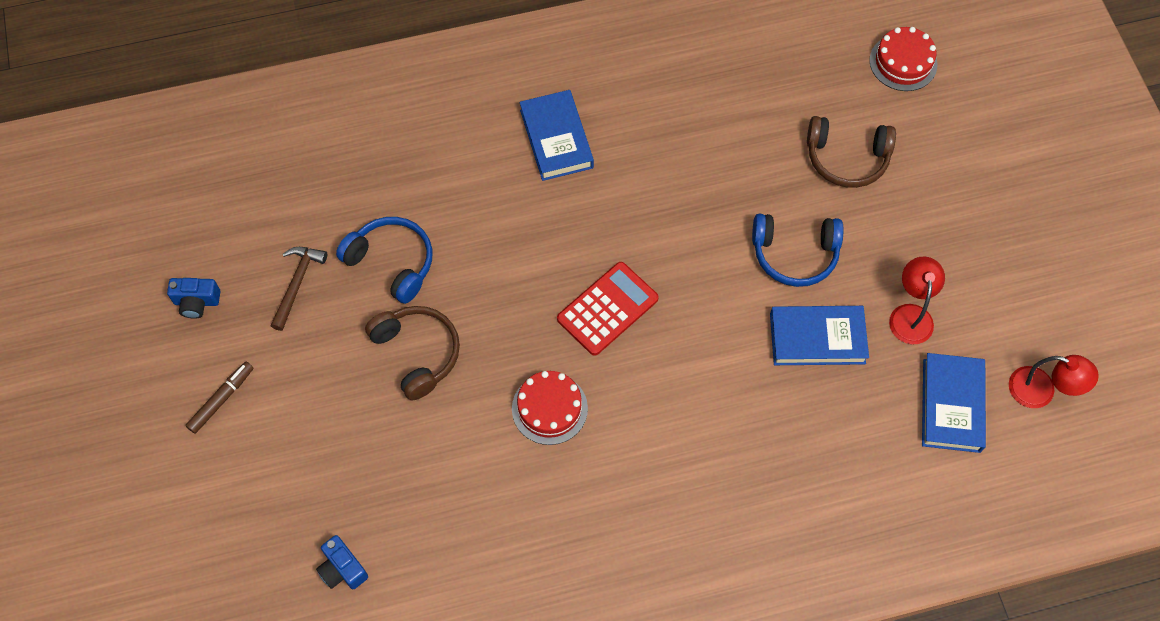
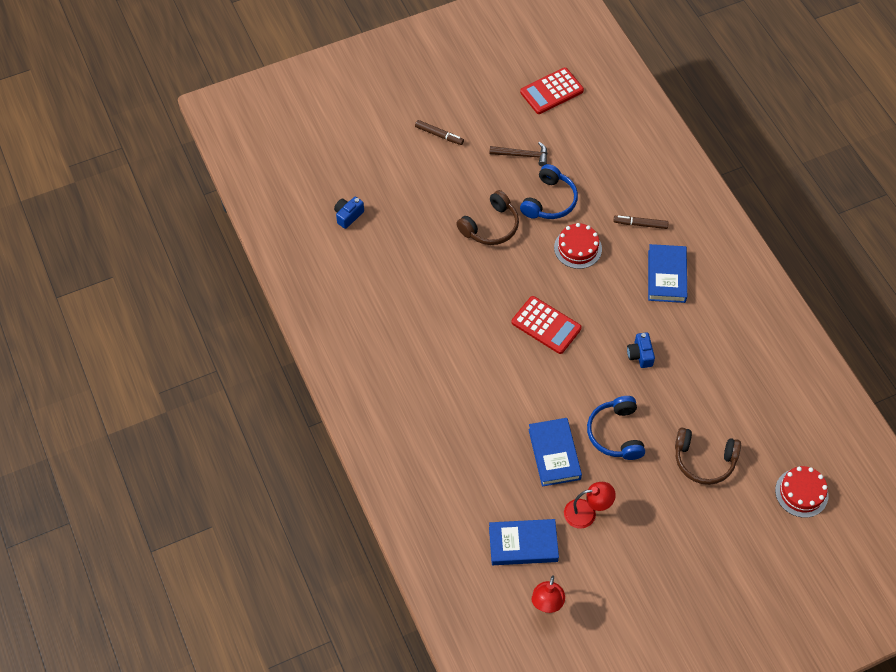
camera: 80 degrees right, 5 degrees down
blue camera [167,278,220,319] -> blue camera moved to [627,332,655,368]
red cake [512,371,588,445] -> red cake moved to [554,223,602,269]
blue book [520,90,594,181] -> blue book turned 60 degrees counterclockwise [648,244,687,303]
brown headphones [807,116,896,188] -> brown headphones turned 75 degrees counterclockwise [675,428,741,485]
none -> red calculator [520,67,584,114]
none -> brown marker [613,216,669,229]

